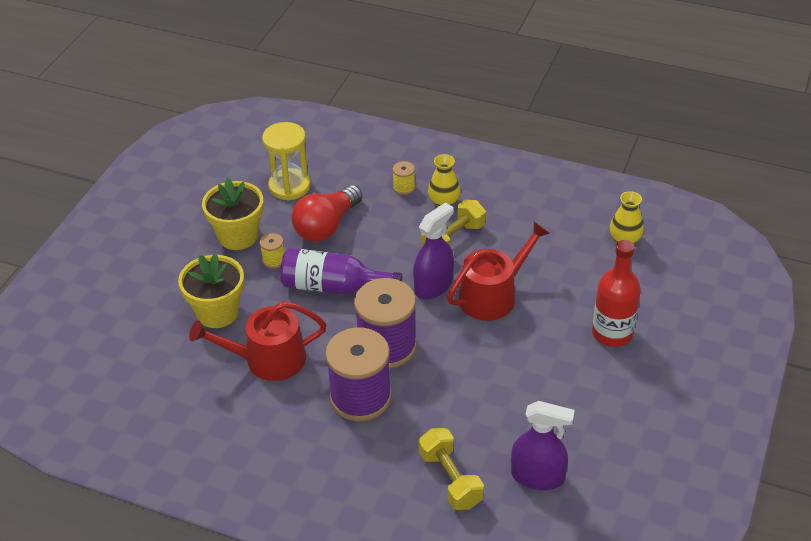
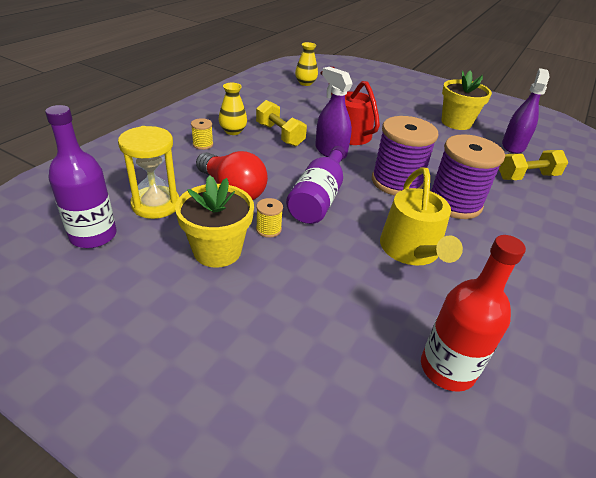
camera: 85 degrees left, 5 degrees down
yellow flower pot [178,253,244,328] -> yellow flower pot moved to [441,71,492,130]
red watering can [189,301,326,381] -> yellow watering can [380,167,463,265]
red bottle [592,240,641,347] -> red bottle moved to [421,235,526,392]
none -> purple bottle [45,105,117,248]

